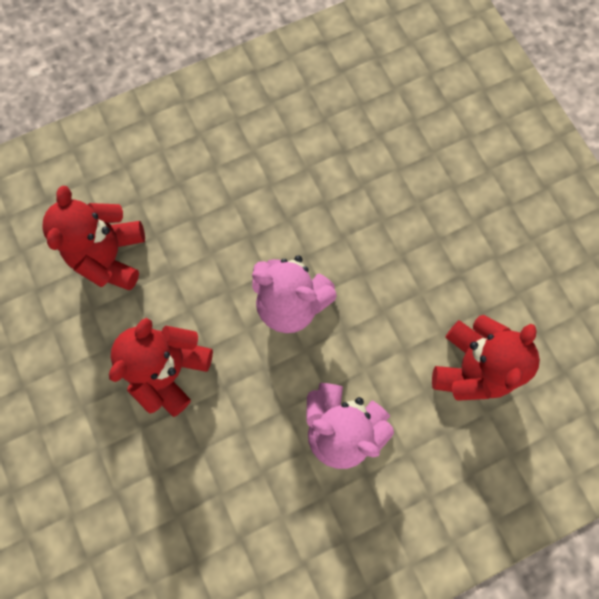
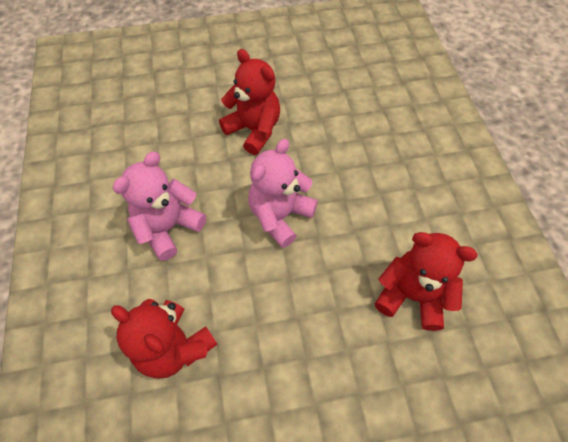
camera: 105 degrees right, 15 degrees down
red teddy bear [42,186,145,290] -> red teddy bear moved to [375,232,478,331]

